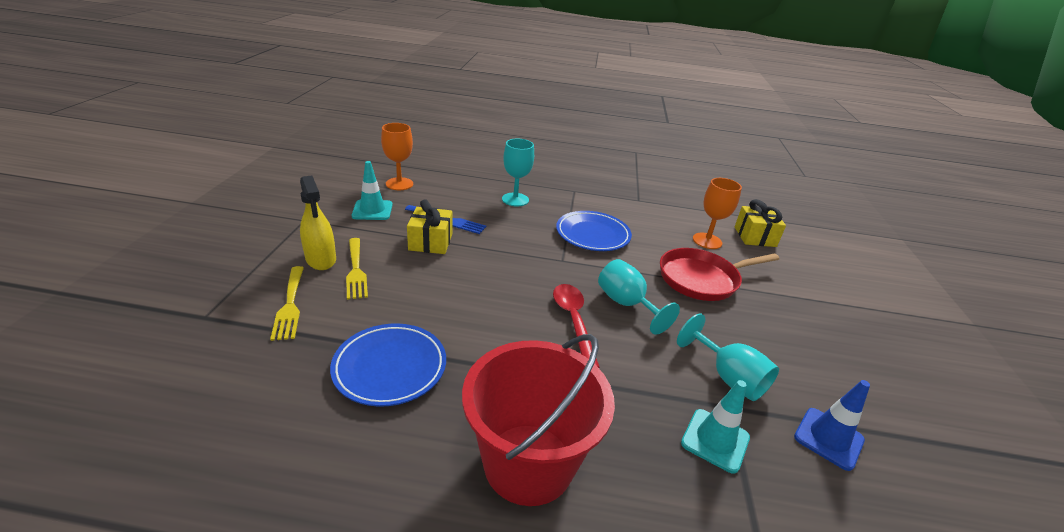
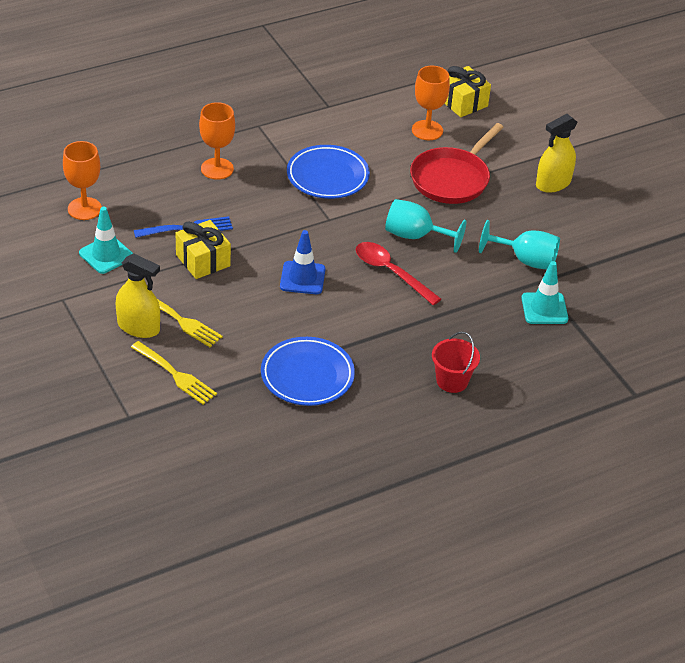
camera: 35 degrees left, 10 degrees up
red bucket [462,334,615,506] -> red bucket [432,331,480,393], size x0.49
turquoise goblet [502,139,534,206] -> orange goblet [199,102,235,180]
blue traffic cone [794,380,870,471] -> blue traffic cone moved to [280,230,326,294]
none -> yellow spray bottle [536,114,577,193]

